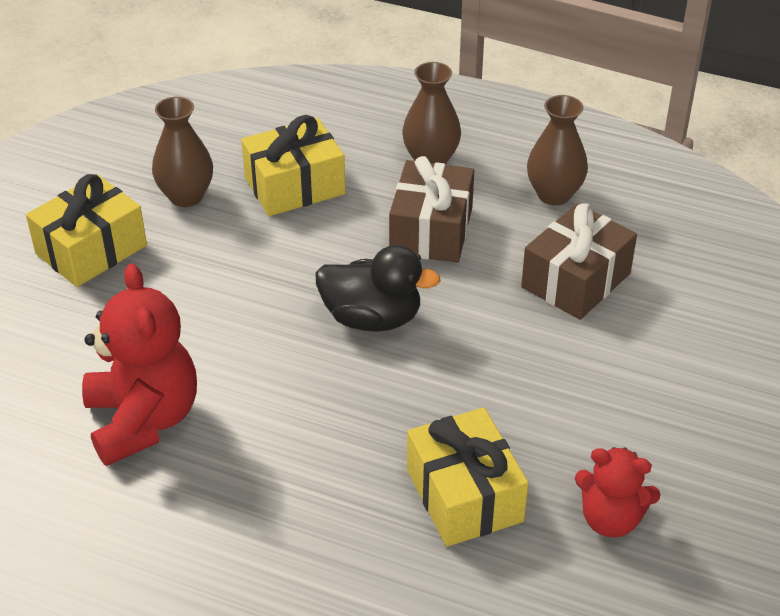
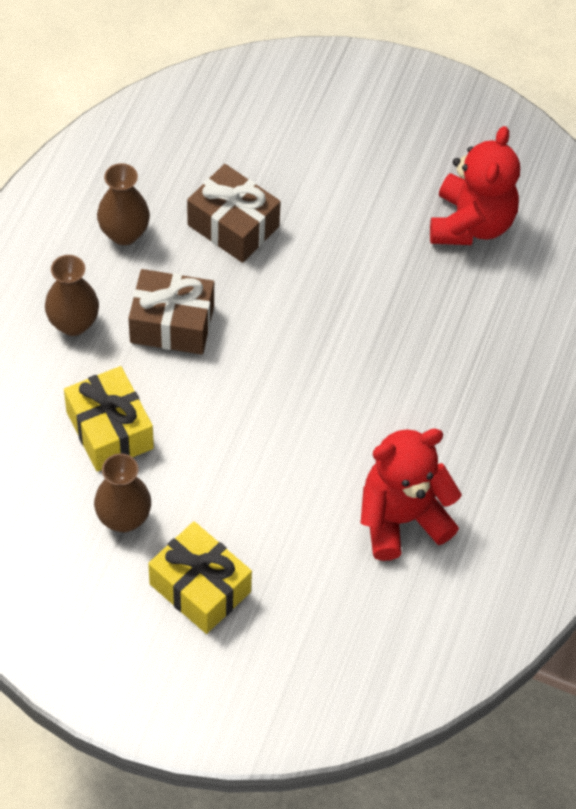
camera: 95 degrees left, 15 degrees up
black duck [316,245,441,332] -> none
yellow gift [407,408,529,547] -> none
red teddy bear [575,447,661,538] -> red teddy bear [430,126,520,245], size x1.66

